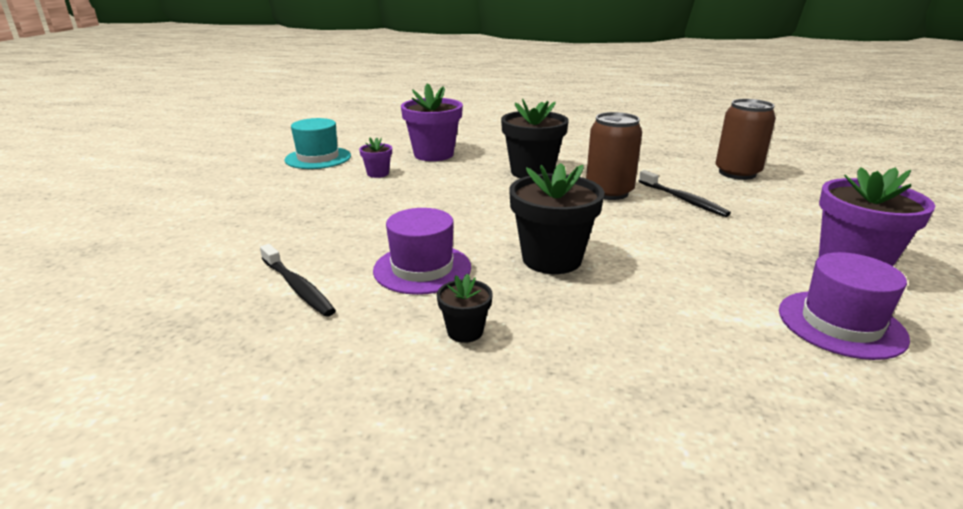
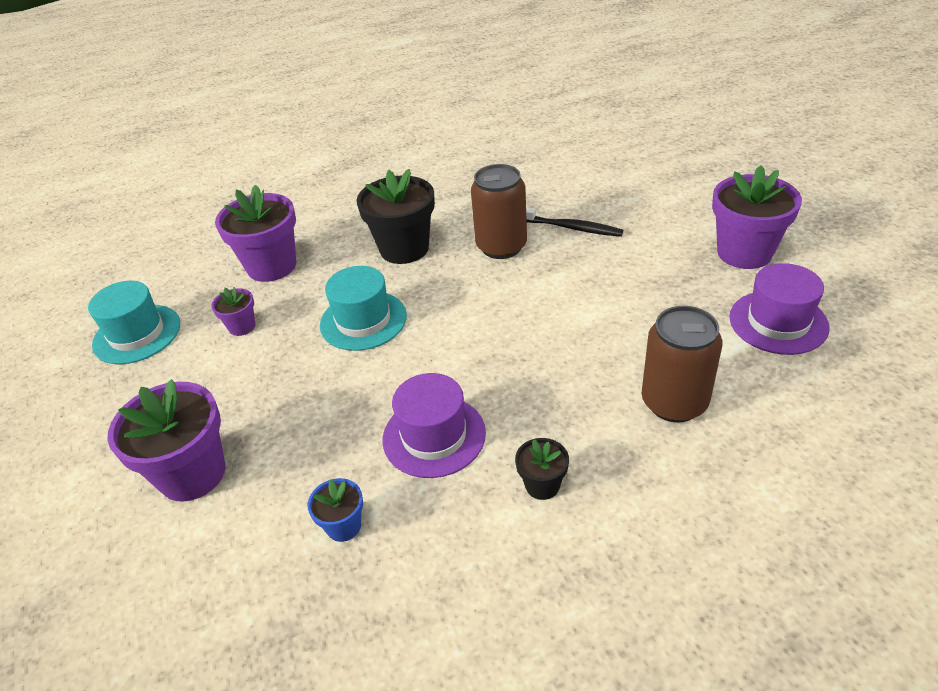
camera: 30 degrees left, 15 degrees up
black toothbrush [260,244,336,317] -> blue flower pot [308,478,363,542]
black flower pot [509,163,605,274] -> none
brown can [715,99,776,180] -> brown can moved to [641,306,722,422]
none -> purple flower pot [108,379,225,502]
none -> turquoise hat [320,266,407,351]

